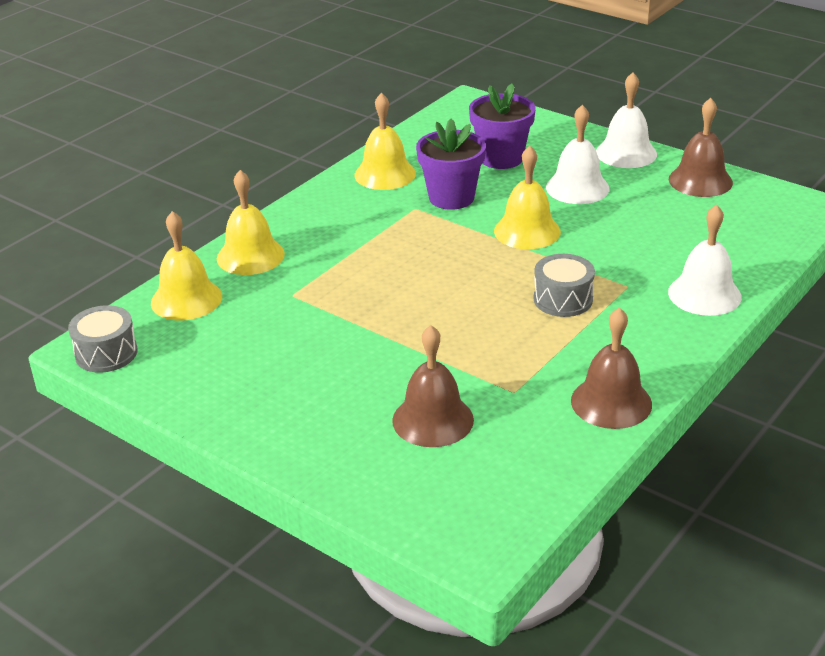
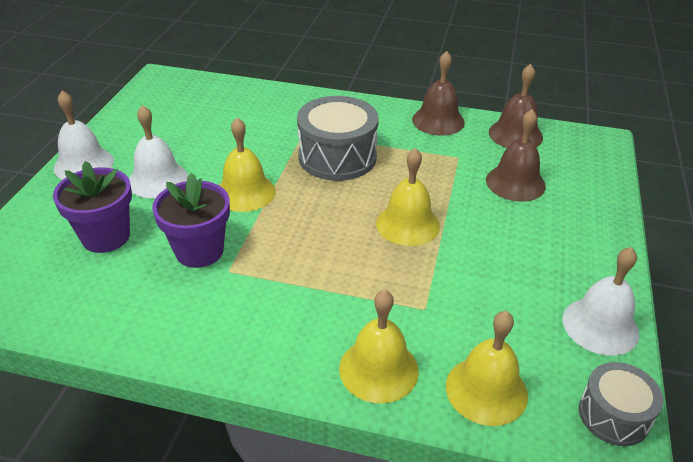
camera: 115 degrees left, 5 degrees up
yellow bell [354,93,416,190] -> yellow bell moved to [376,148,440,246]
grey drum [534,254,595,317] -> grey drum [297,96,379,181], size x1.69
white bell [668,204,742,316] -> white bell moved to [563,247,639,356]
brown bell [669,98,733,197] -> brown bell moved to [489,64,543,148]

